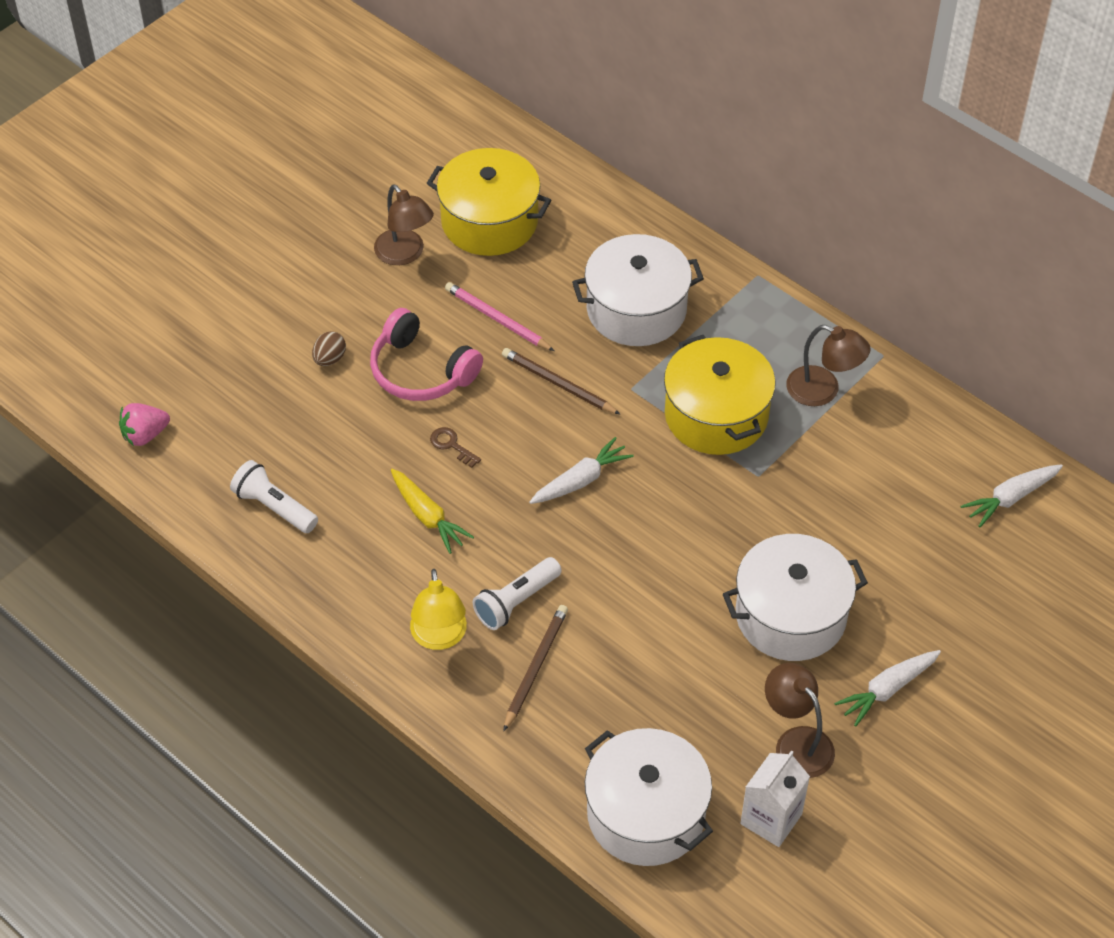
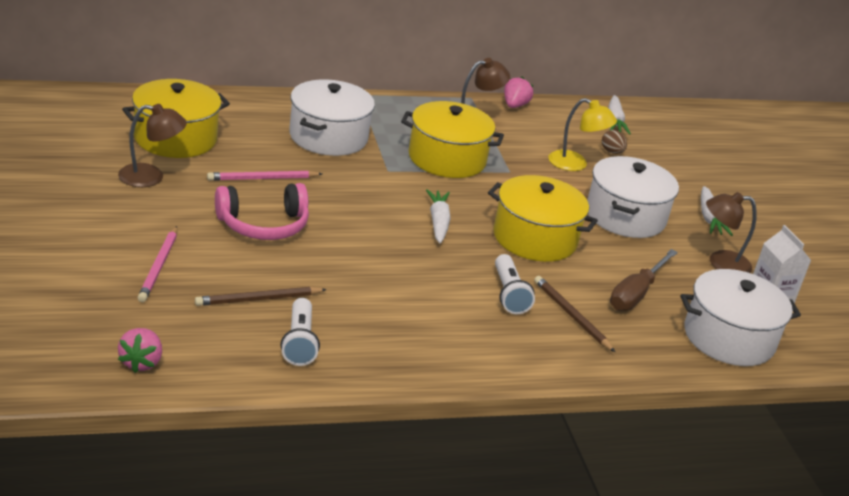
camera: 60 degrees left, 20 degrees down
white flashlight [230,460,318,533] -> white flashlight turned 75 degrees counterclockwise [281,298,320,366]
brown egg [312,331,346,366] -> brown egg moved to [602,130,627,154]
yellow carrot [391,469,474,554] -> none
yellow lamp [410,569,467,650] -> yellow lamp moved to [548,98,617,171]
brown key [430,427,481,468] -> none
brown pencil [502,348,621,415] -> brown pencil moved to [195,287,327,306]
none -> pink pencil [137,226,177,302]
none -> yellow pot [488,175,598,262]
none -> pink strawberry [504,77,533,108]
none -> brown screwdriver [610,249,678,311]

